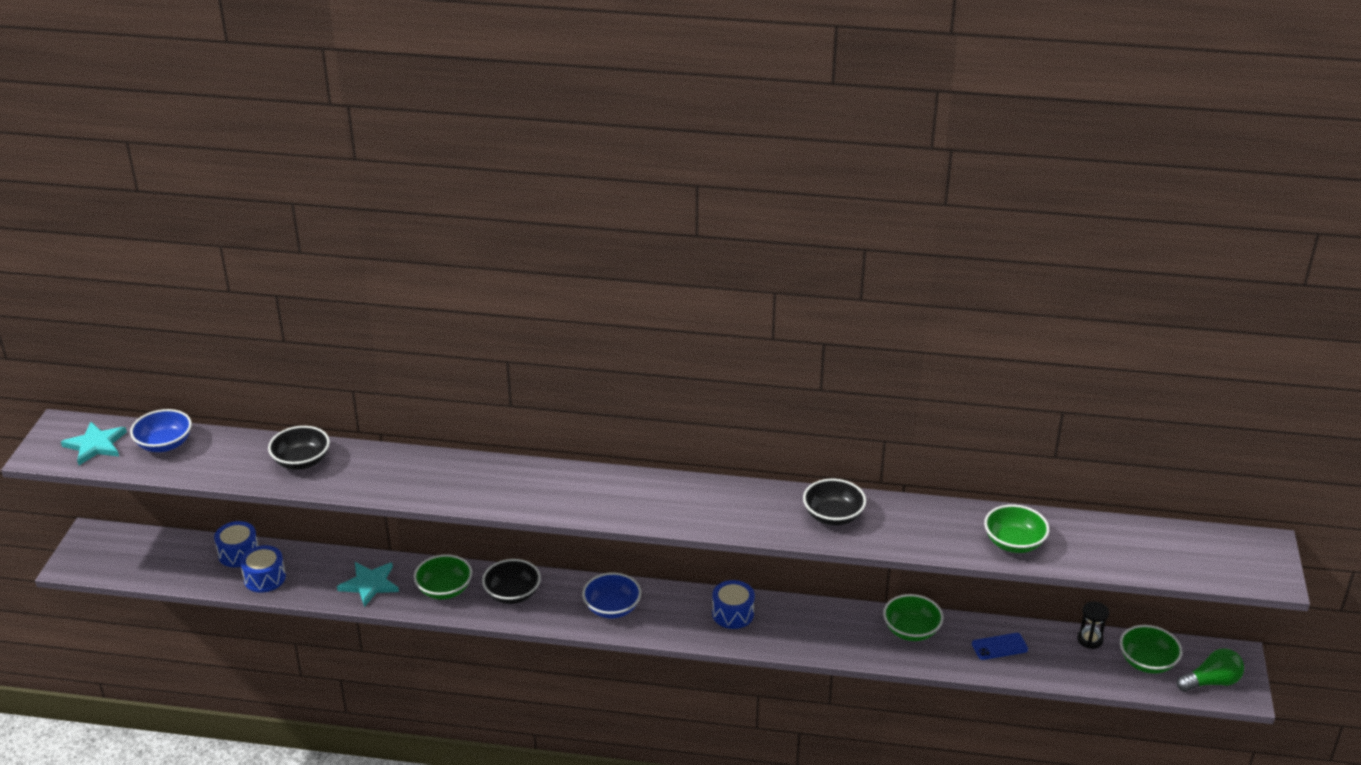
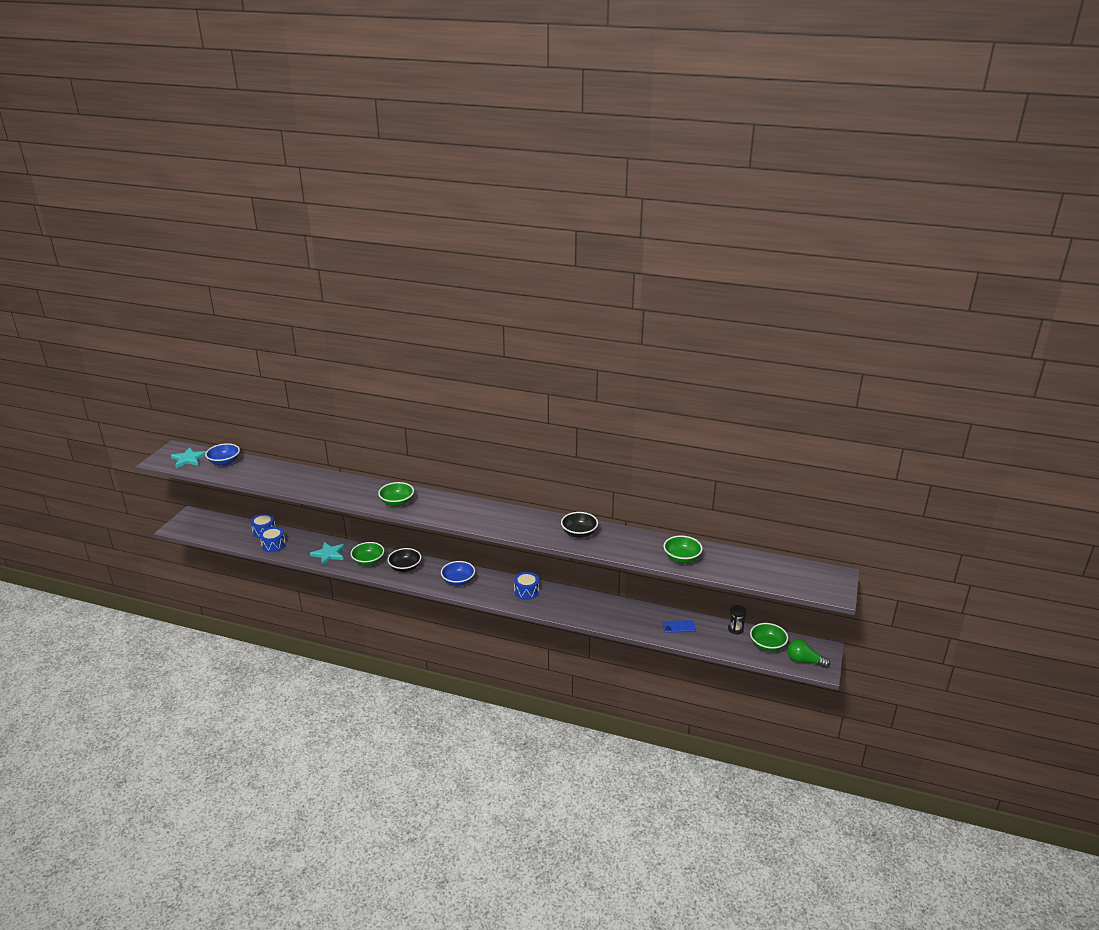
camera: 10 degrees right, 5 degrees down
black bowl [268,426,330,470] -> none
green bowl [883,594,943,641] -> green bowl moved to [378,482,414,507]
green light bulb [1176,648,1244,692] -> green light bulb turned 150 degrees counterclockwise [787,639,830,668]

